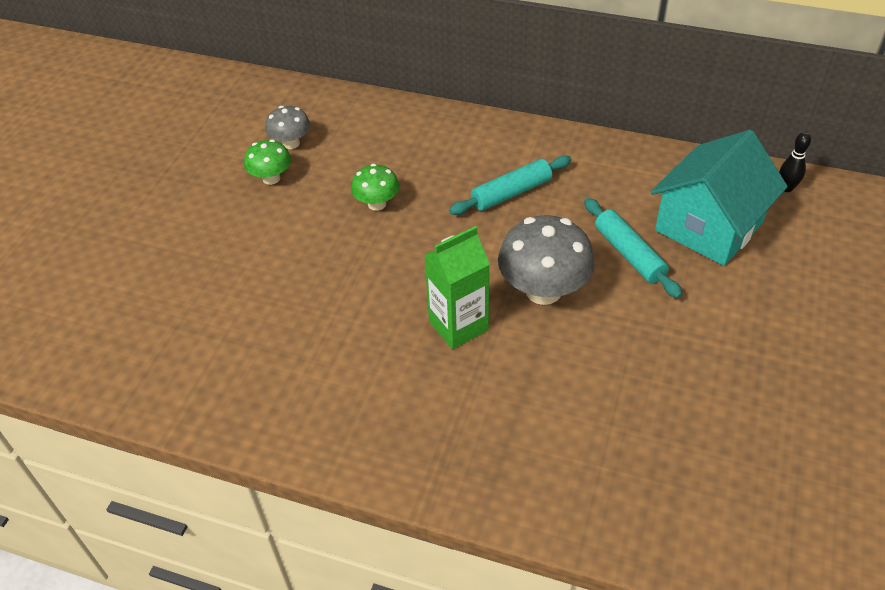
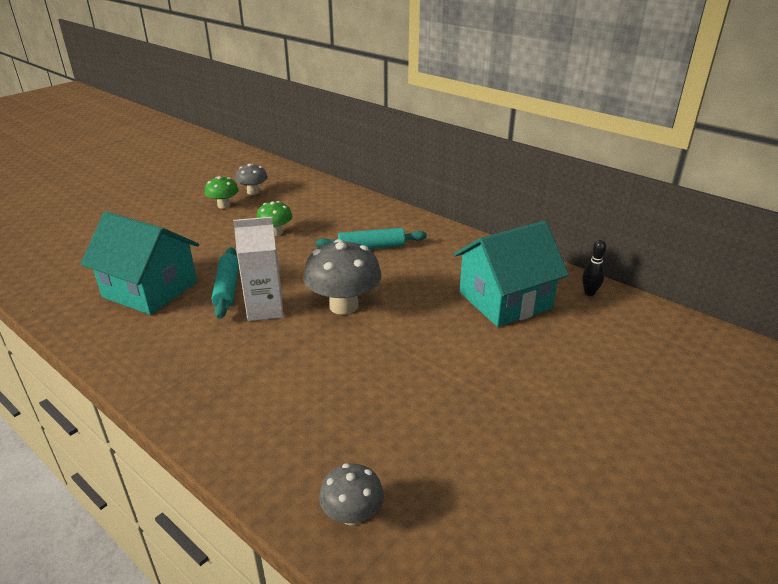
camera: 20 degrees right, 15 degrees down
green carton [424,226,490,349] -> white carton [233,217,284,321]
turquoise rolling pin [584,198,682,298] -> turquoise rolling pin moved to [212,247,239,319]
none -> turquoise house [80,212,199,315]
none -> grey mushroom [319,463,384,525]

